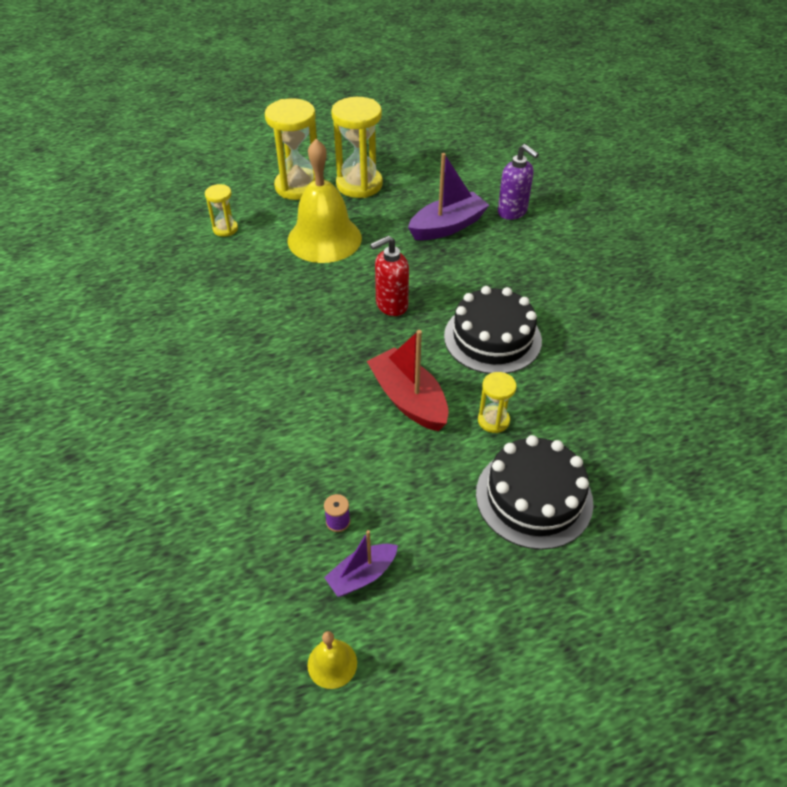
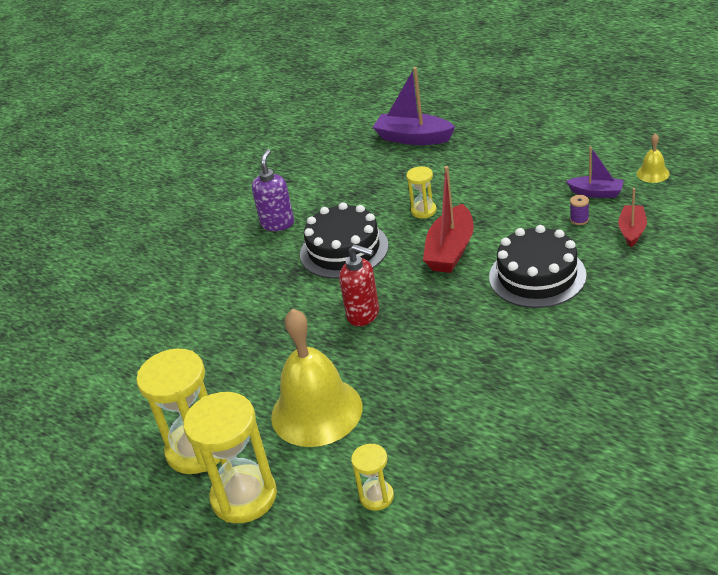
camera: 120 degrees left, 10 degrees down
purple boat [408,153,489,240] -> purple boat moved to [373,67,455,145]
black cake [476,435,593,550] -> black cake moved to [489,225,587,308]
purple soap dispenser [498,144,539,220] -> purple soap dispenser moved to [252,149,294,231]
none -> red boat [618,188,647,247]

